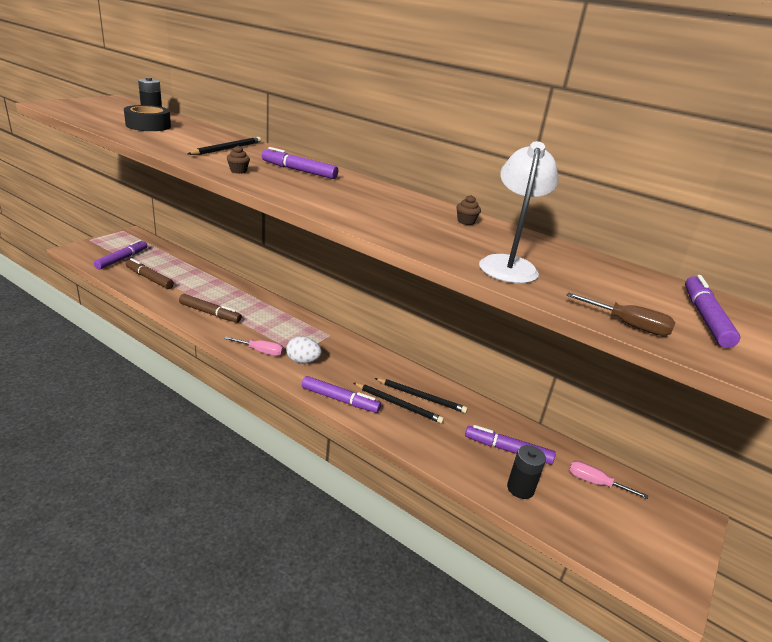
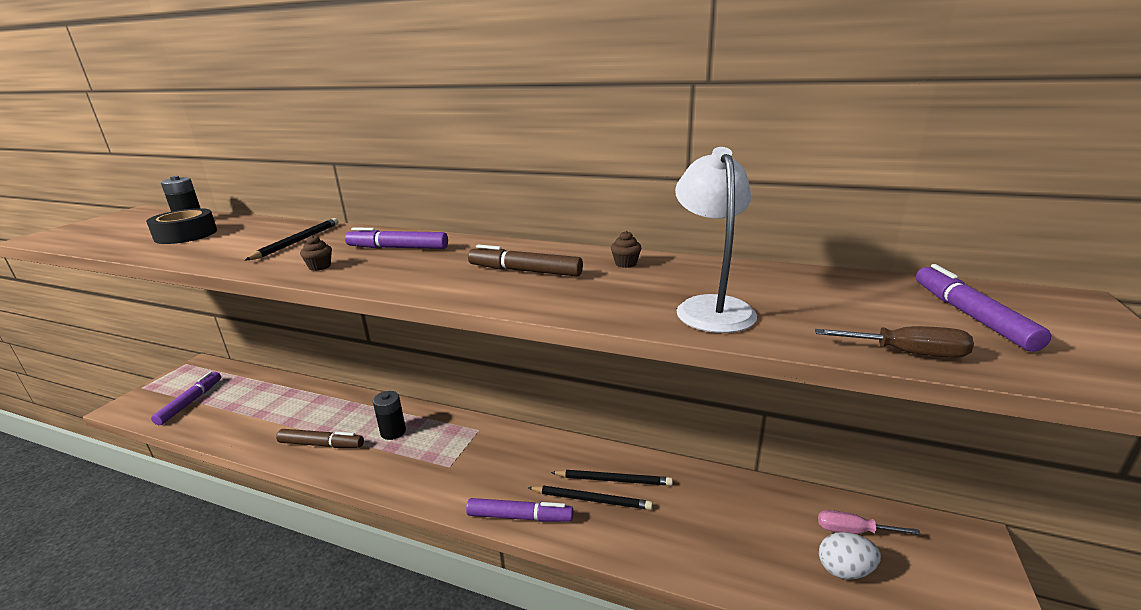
camera: 10 degrees left, 5 degrees down
brown marker [126,258,174,289] -> brown marker moved to [468,245,583,276]
pink screwdriver [224,337,284,356] -> none
white egg [286,336,322,363] -> white egg moved to [819,532,881,580]
purple marker [465,425,556,465] -> none
black battery [507,445,546,499] -> black battery moved to [373,391,406,440]

